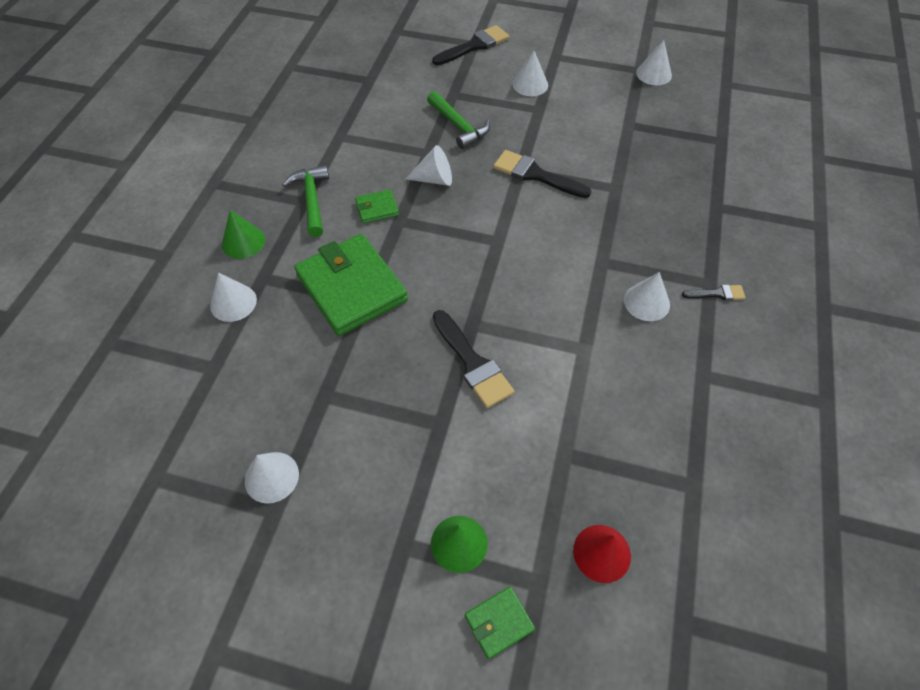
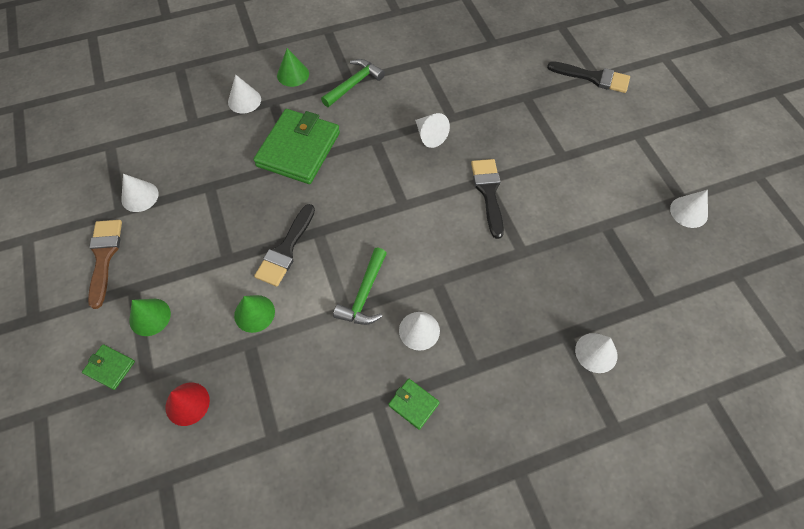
camera: 55 degrees right, 5 degrees up
green wallet [355,189,399,223] -> green wallet moved to [388,379,440,430]
green hammer [427,91,490,149] -> green hammer moved to [333,248,387,325]
white cone [513,51,548,96] -> white cone moved to [575,333,617,373]
black brush [682,284,745,301] -> none
none -> brown brush [88,220,122,309]
none -> green cone [234,295,275,333]

